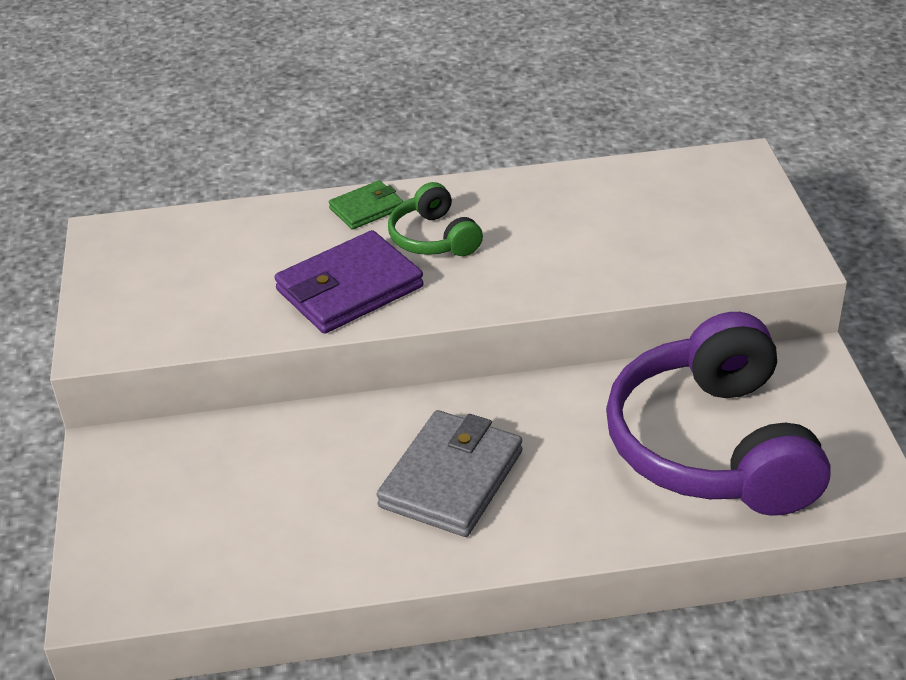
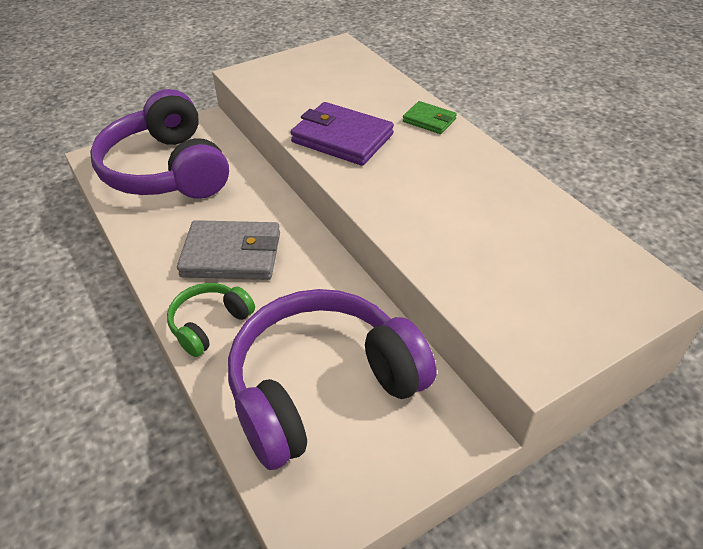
camera: 65 degrees right, 5 degrees up
green headphones [388,182,483,256] -> green headphones moved to [167,283,255,357]
none -> purple headphones [90,89,229,199]

